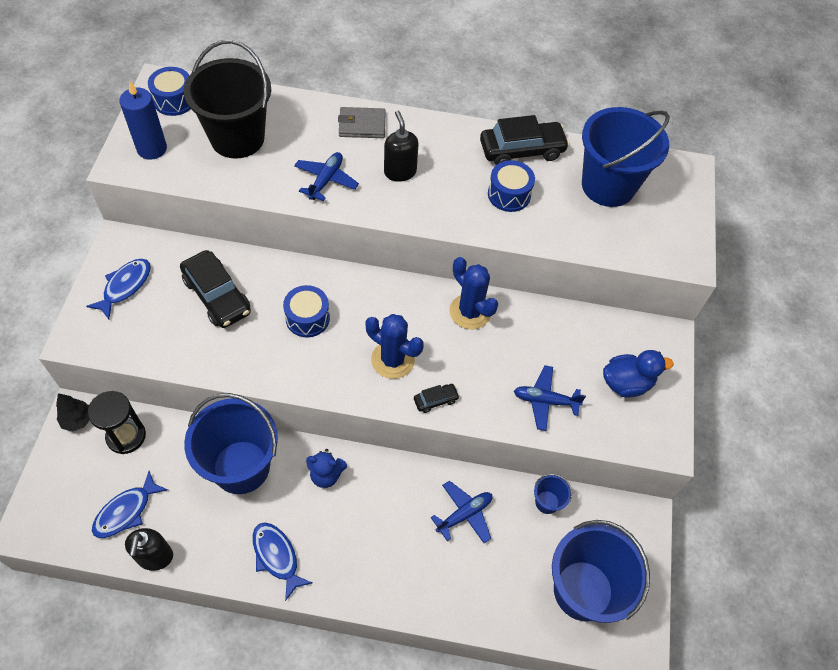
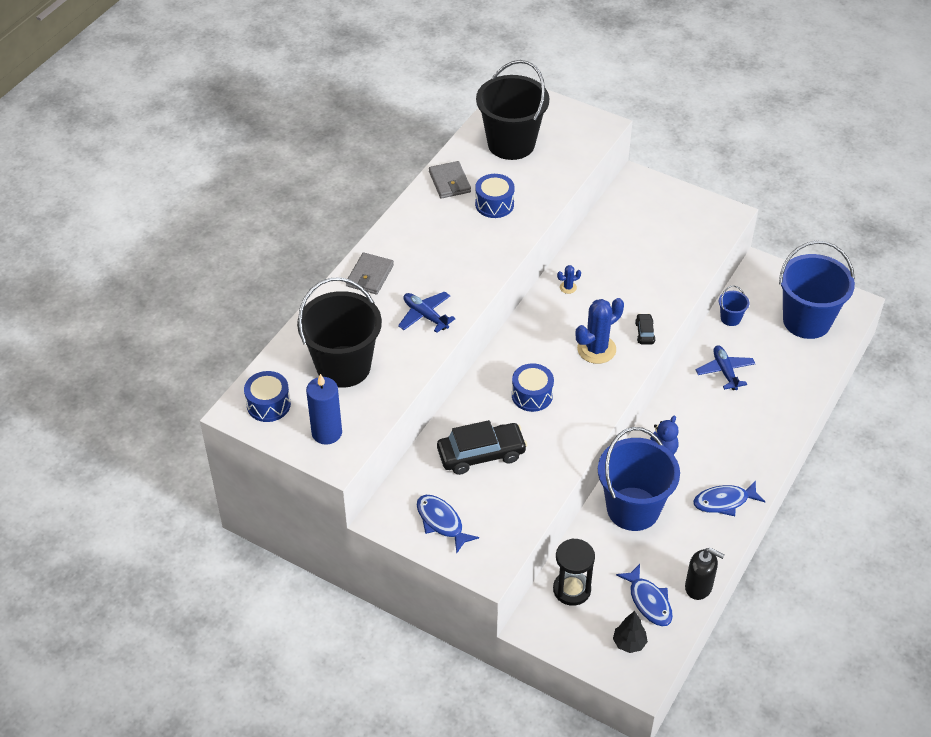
camera: 65 degrees left, 10 degrees down
black tree [56,393,90,432] -> black tree moved to [613,611,648,653]
black soap dispenser [384,110,419,182] -> none
blue cactus [450,257,498,329] -> blue cactus [557,265,581,294], size x0.46
black car [480,115,569,165] -> grey wallet [429,161,471,199]
blue plane [514,365,586,431] -> none
blue bucket [582,107,670,207] -> black bucket [476,60,549,160]
blue duck [603,350,674,397] -> none

